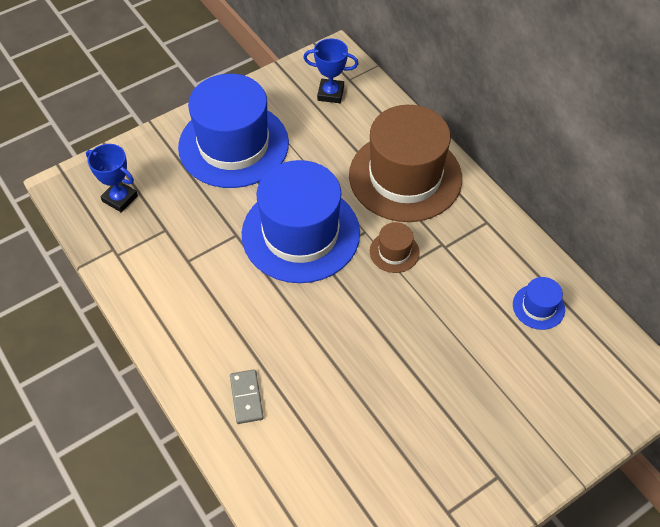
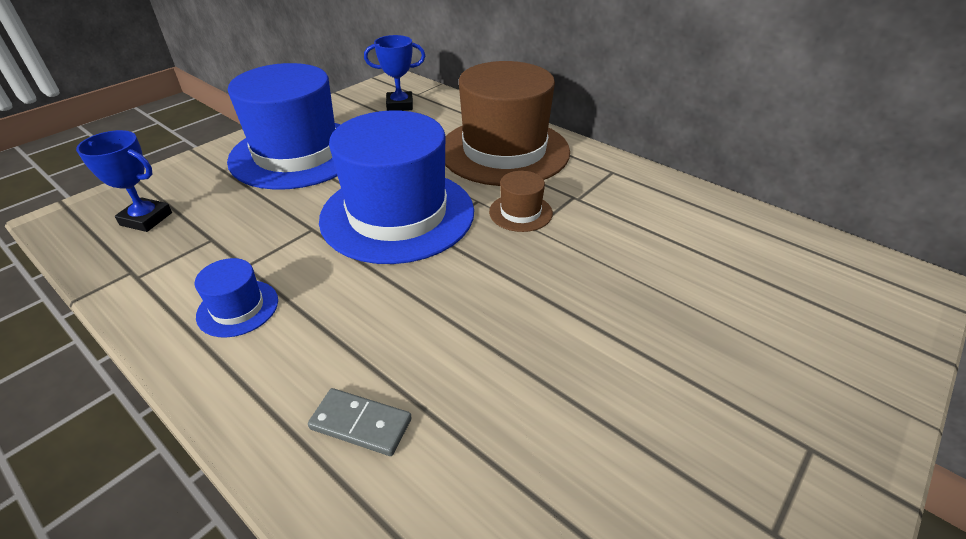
camera: 15 degrees left, 15 degrees down
grey domino [230,369,264,424] -> grey domino turned 45 degrees counterclockwise [308,388,412,456]
blue hat [513,277,565,330] -> blue hat moved to [195,258,278,338]

